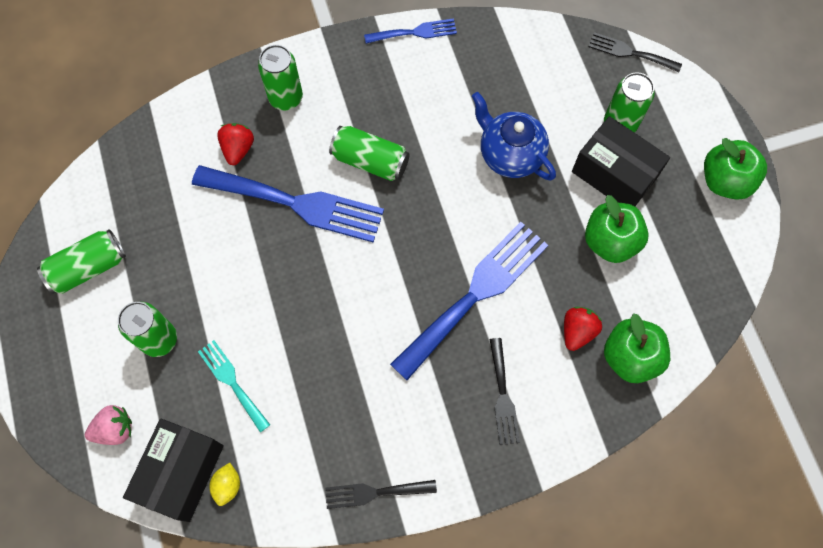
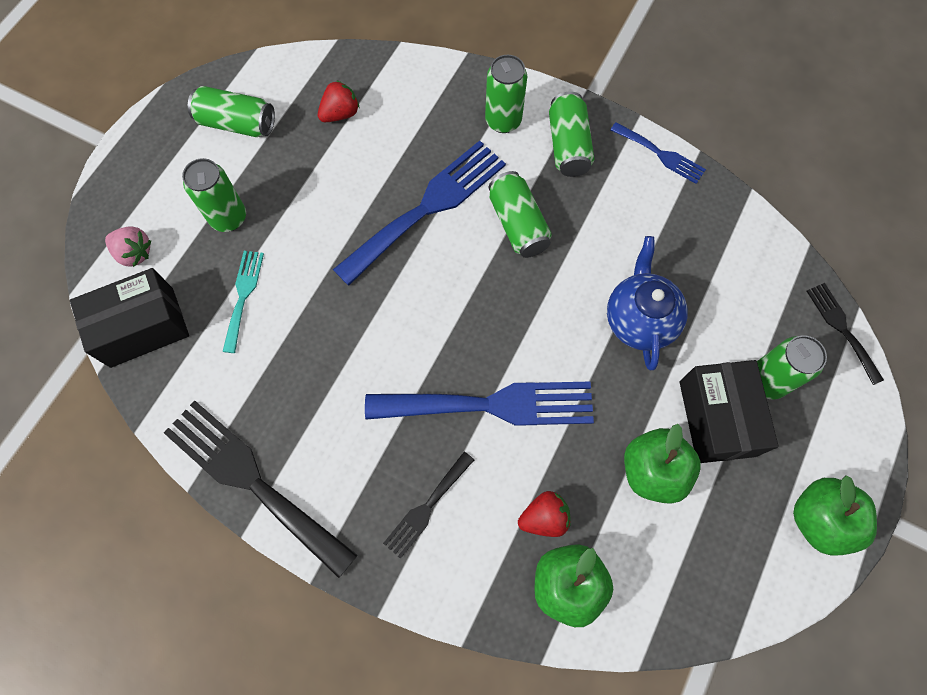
camera: 45 degrees right, 0 degrees up
blue fork [192,165,384,243] -> blue fork turned 105 degrees counterclockwise [333,141,506,286]
yellow lemon [209,463,240,506] -> none
red strawberry [217,123,254,165] -> red strawberry moved to [318,80,359,122]
black fork [325,480,437,509] -> black fork [164,401,358,578], size x1.96
none -> green can [549,91,594,177]

